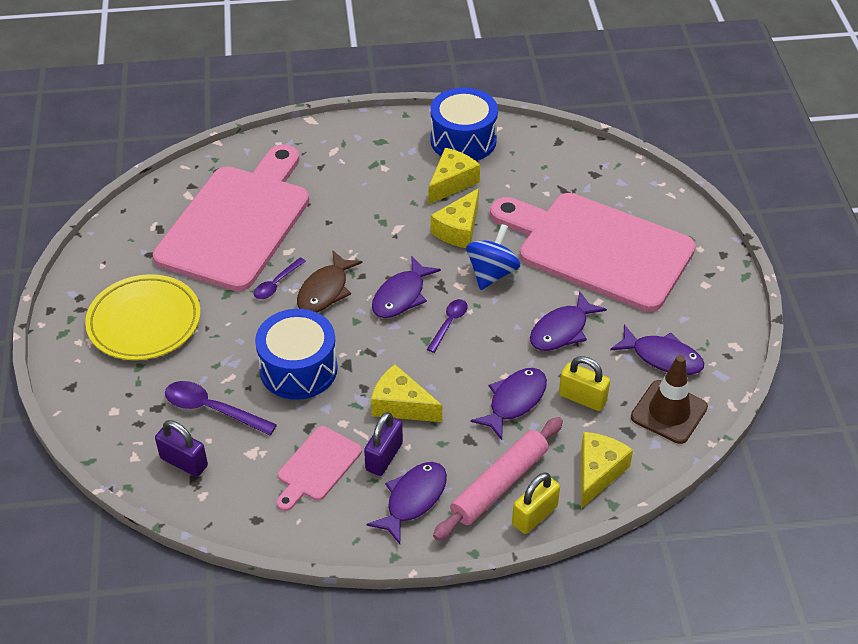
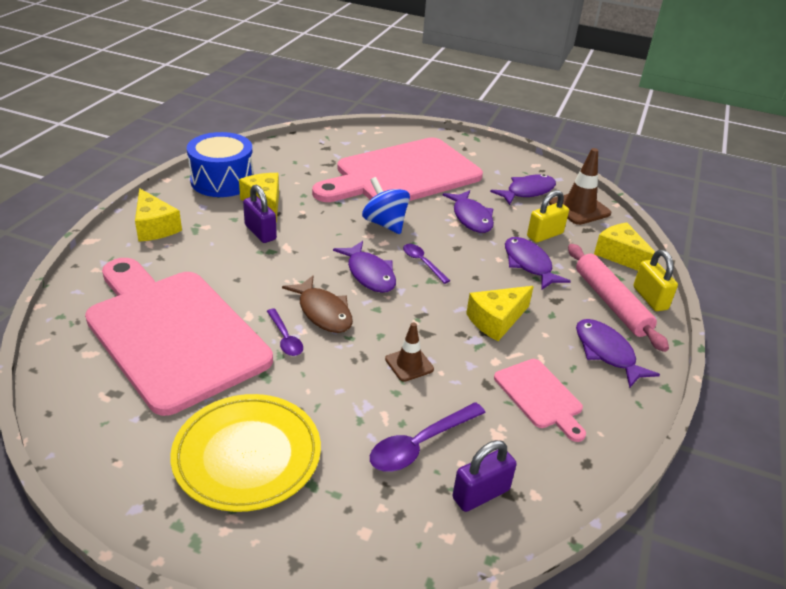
camera: 65 degrees left, 10 degrees down
blue drum [255,309,338,400] -> brown traffic cone [385,322,434,382]
purple padlock [364,412,403,476] -> purple padlock moved to [243,185,277,243]
yellow cheese [431,188,479,248] -> yellow cheese moved to [135,188,182,242]

